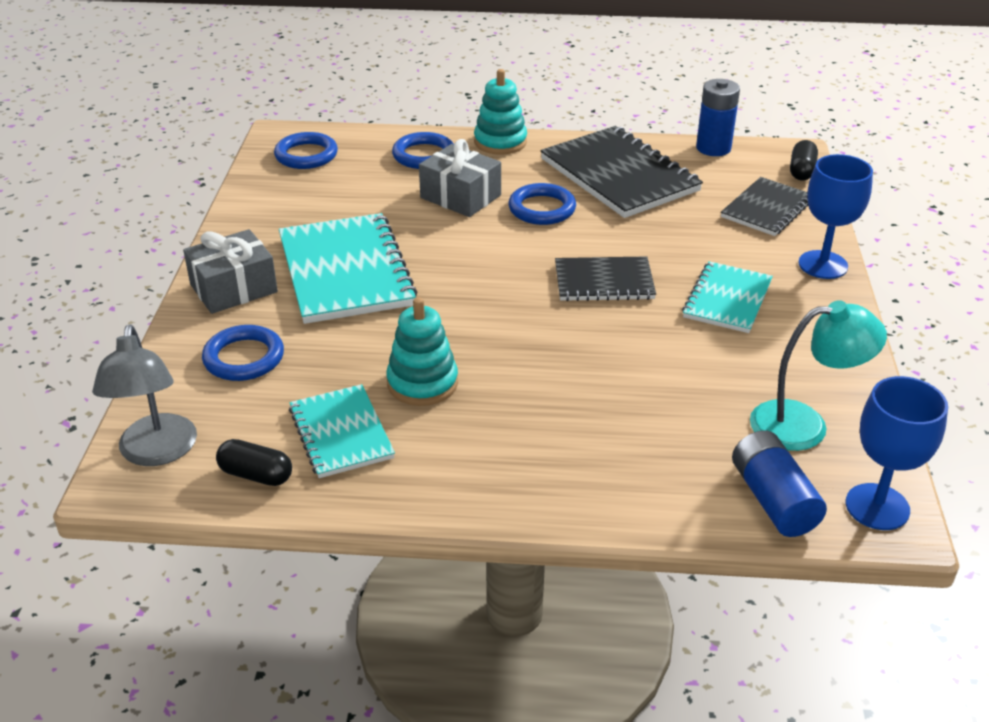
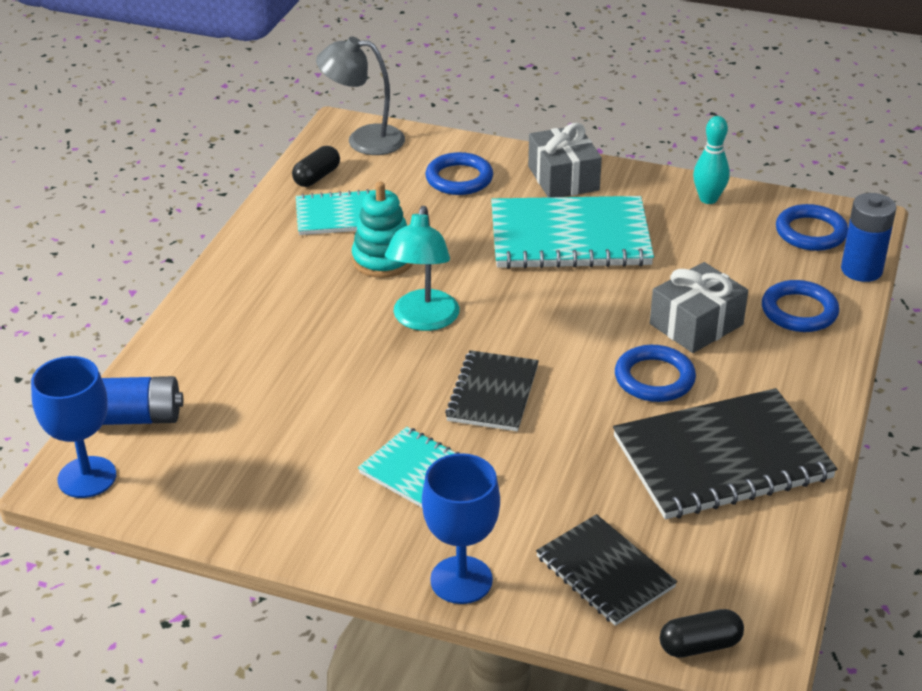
camera: 105 degrees right, 0 degrees up
turquoise stacking toy [474,69,527,155] -> none
blue battery [696,79,740,156] -> blue battery moved to [841,193,897,282]
turquoise lamp [750,300,887,451] -> turquoise lamp moved to [385,206,460,331]
black capsule [790,140,818,181] -> black capsule turned 45 degrees counterclockwise [660,609,744,658]
none -> turquoise bowling pin [693,116,730,204]

